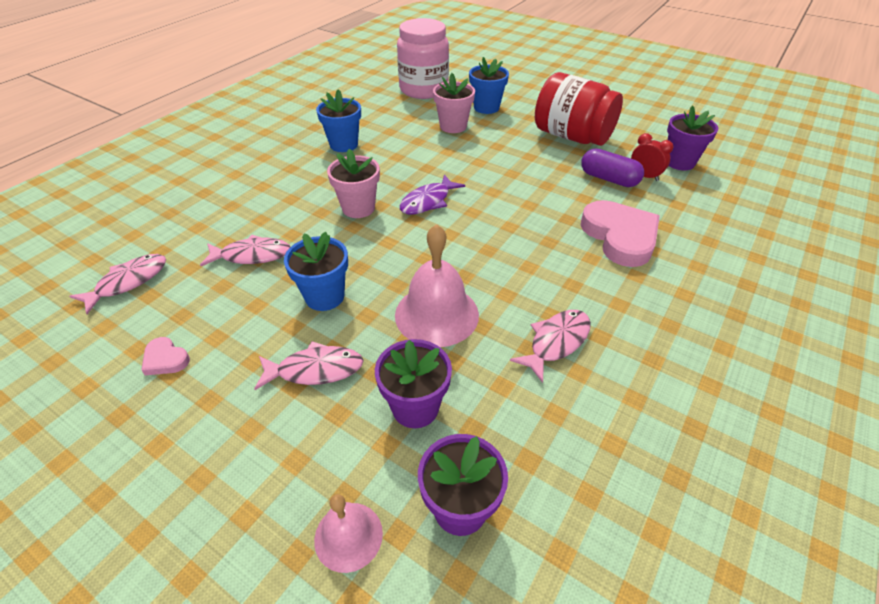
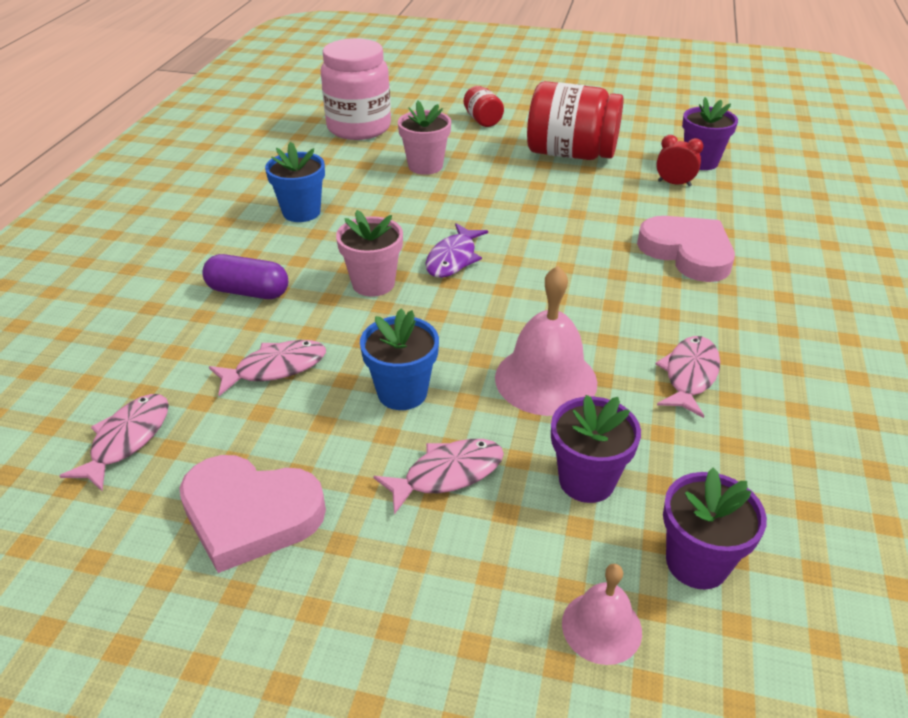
camera: 20 degrees left, 5 degrees down
pink heart [141,337,190,375] -> pink heart [180,455,326,573], size x2.22
blue flower pot [469,57,509,114] -> none
purple capsule [581,148,644,187] -> purple capsule moved to [202,254,288,299]
none -> red jar [464,86,504,127]

